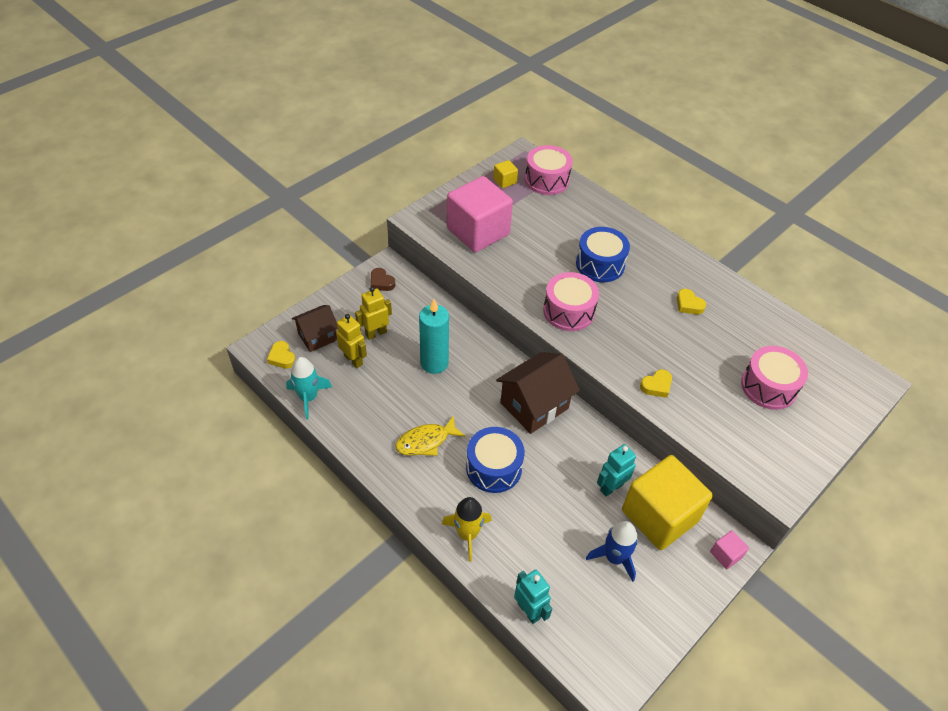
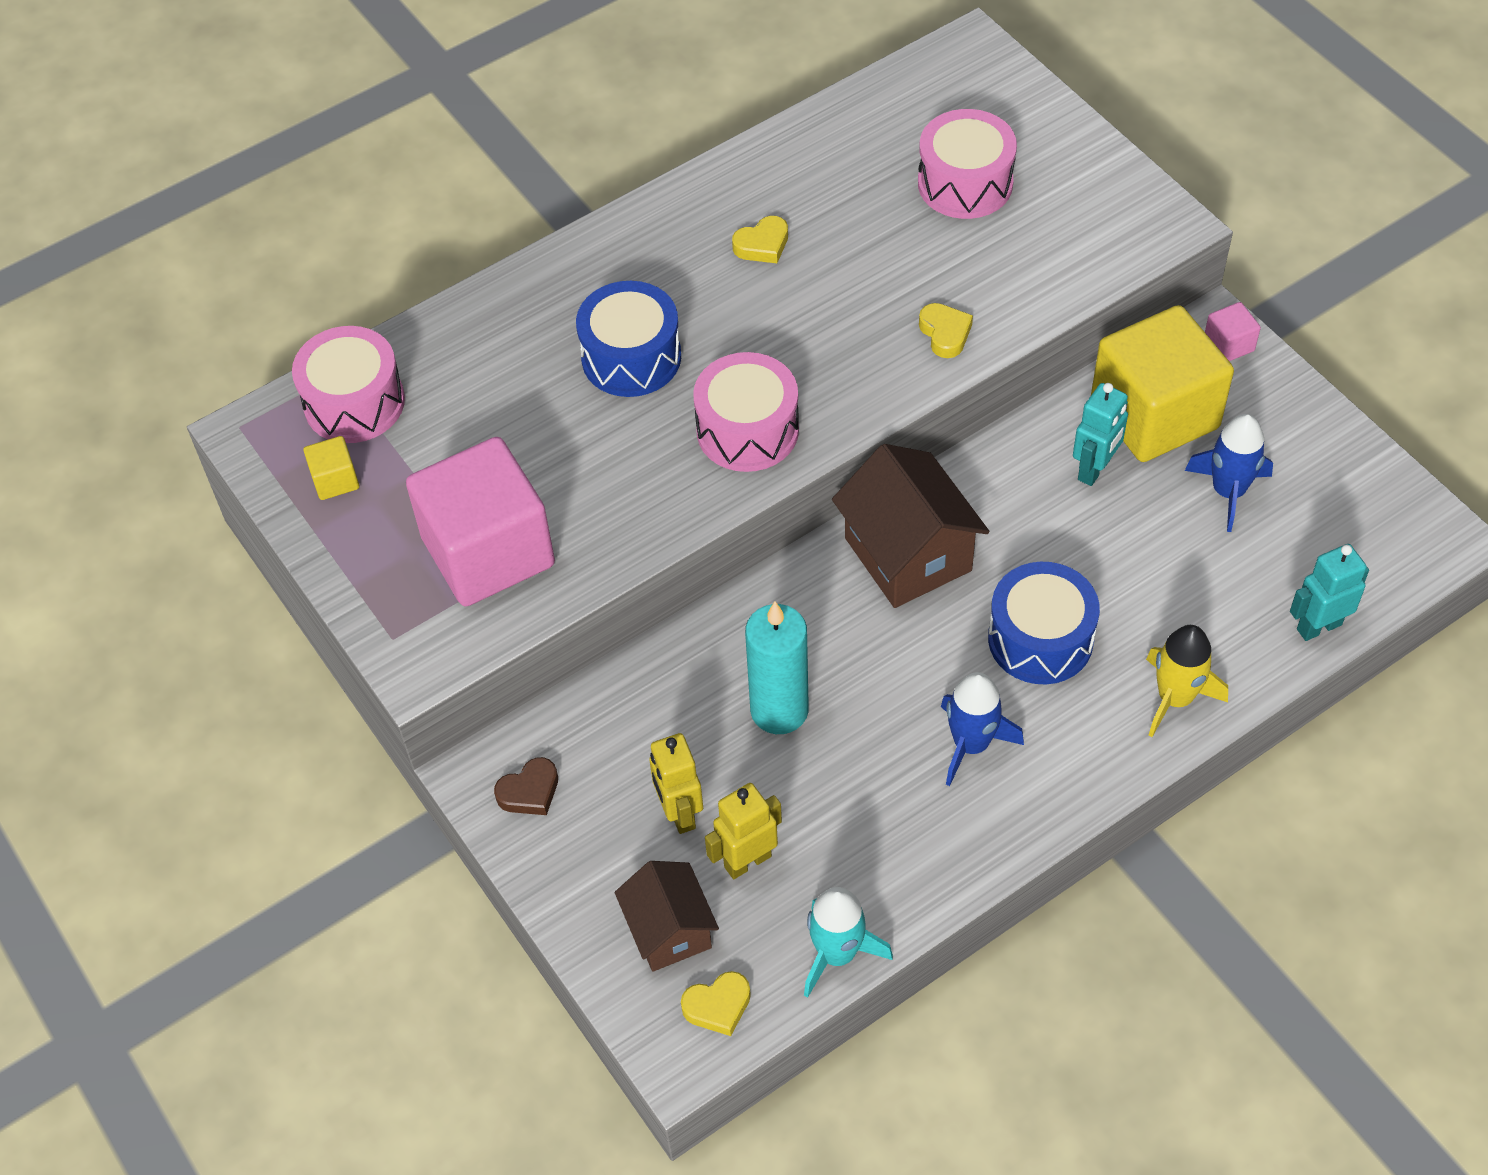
camera: 75 degrees left, 5 degrees up
yellow fish [395,415,465,456] -> blue rocket [941,672,1024,786]
turquoise robot [597,444,636,497] -> turquoise robot turned 120 degrees counterclockwise [1073,383,1128,486]

